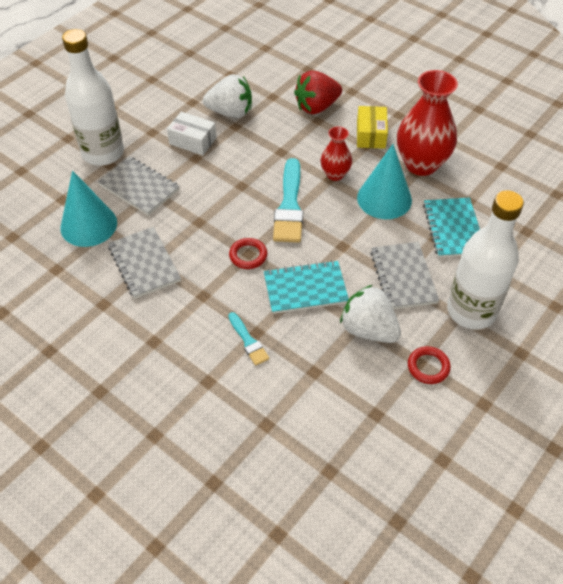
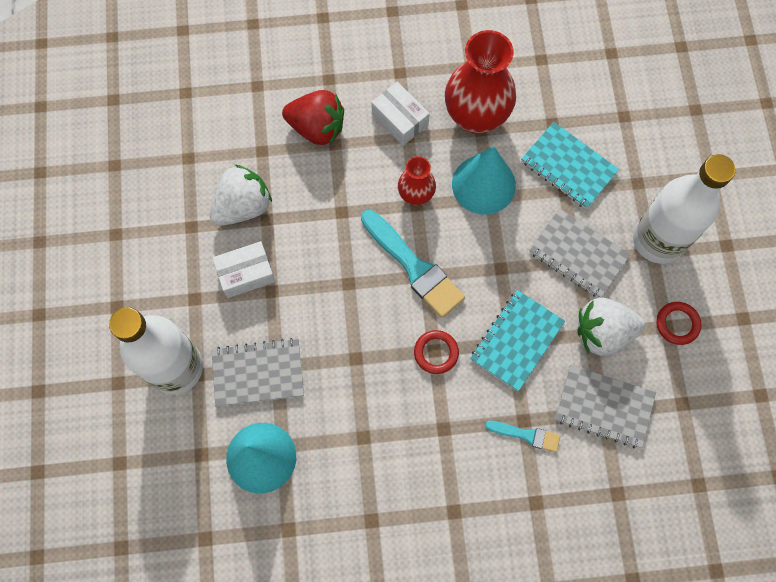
camera: 45 degrees left, 20 degrees up
grey notebook [108,227,181,299] -> grey notebook moved to [555,365,656,449]
red strawberry [294,70,342,114] -> red strawberry turned 90 degrees counterclockwise [282,90,344,145]
yellow box [357,106,388,149] -> white box [371,82,430,146]

